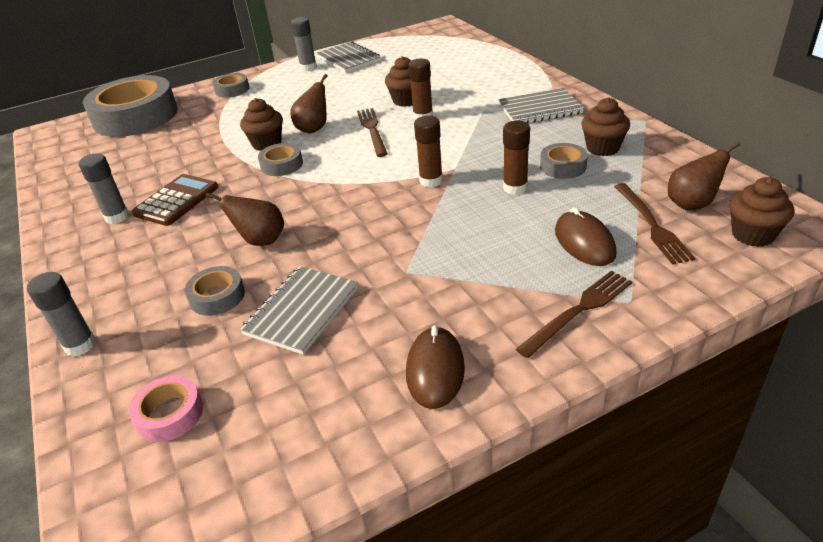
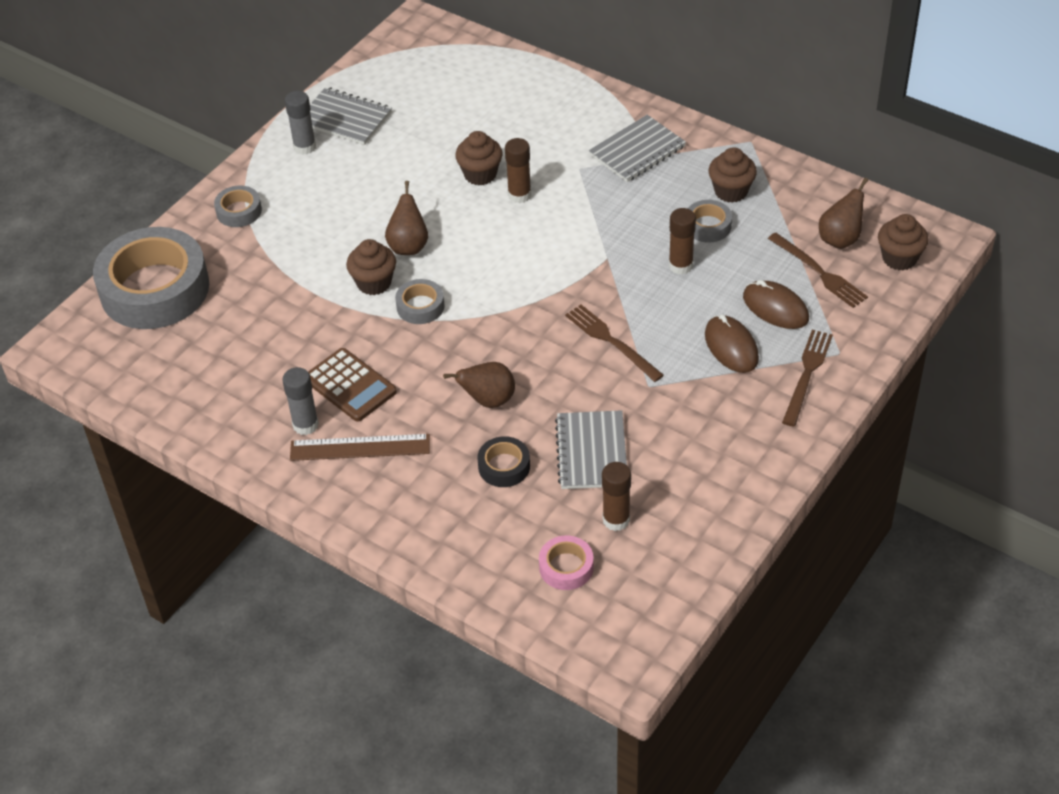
camera: 30 degrees left, 10 degrees up
grey glue stick [27,272,96,357] -> none
brown calculator [132,174,218,226] -> brown calculator turned 135 degrees clockwise [308,348,397,422]
grey tape [185,266,245,316] -> black tape [477,436,530,487]
brown fork [357,108,388,157] -> brown fork moved to [565,304,664,382]
brown mouse [406,325,465,409] -> brown mouse moved to [705,315,759,373]
brown glue stick [414,116,443,187] -> brown glue stick moved to [602,462,631,531]
none -> brown ruler [290,434,430,461]

